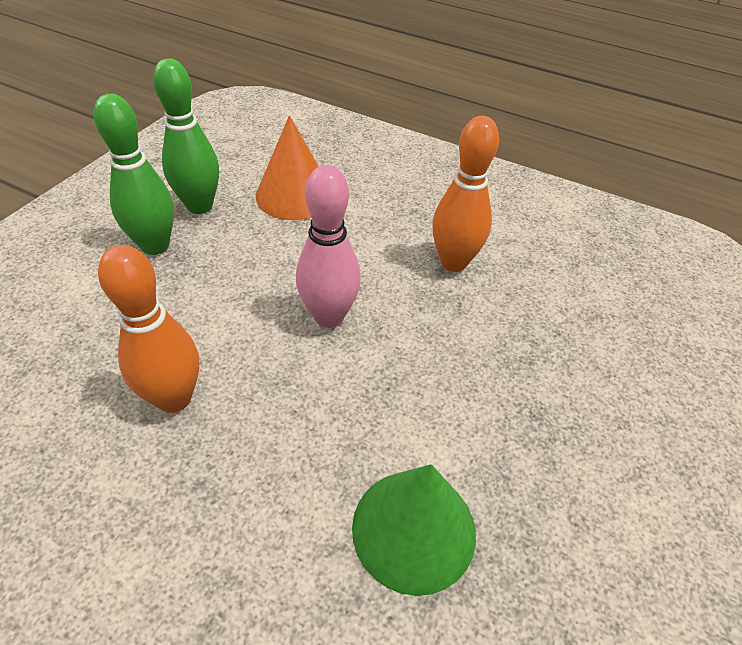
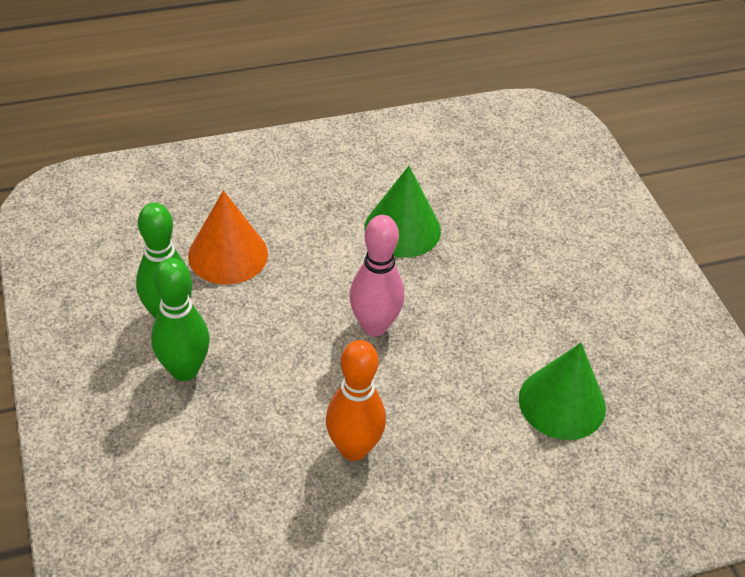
camera: 45 degrees left, 0 degrees up
orange bowling pin [432,116,499,272] -> green cone [364,166,441,258]

